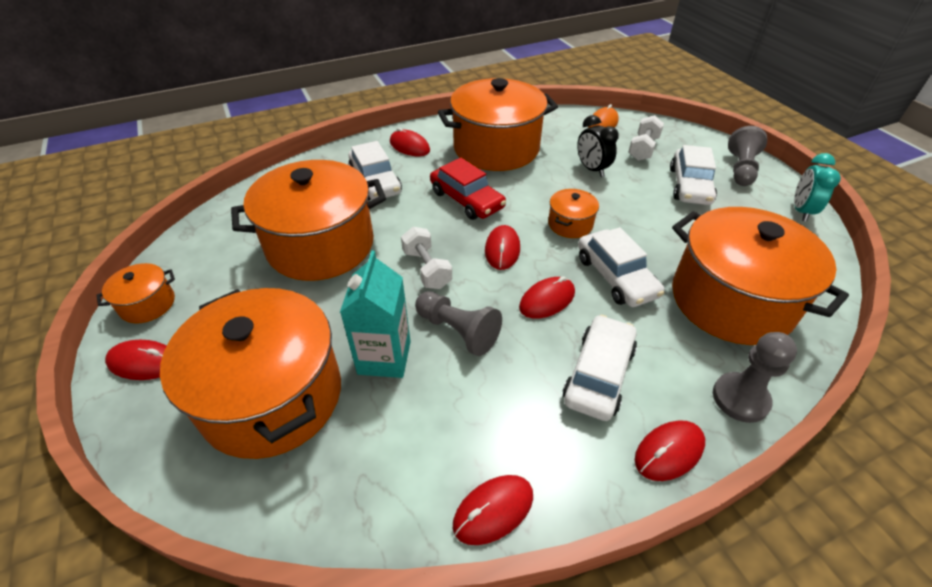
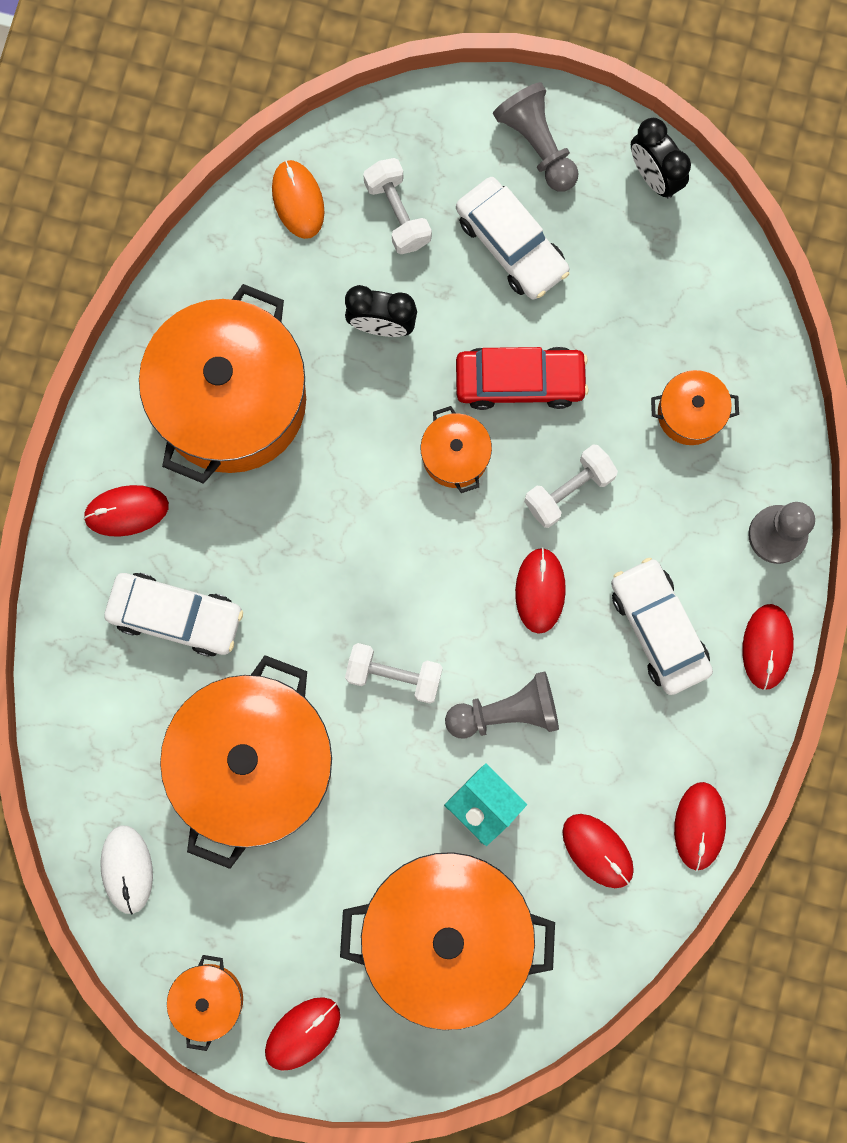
camera: 50 degrees left, 35 degrees up
red car [430,158,506,220] -> red car moved to [456,347,588,410]
red mouse [485,225,520,270] -> red mouse moved to [562,814,634,888]
white car [578,227,665,307] -> white dumbbell [524,444,618,528]
orange pot [672,207,849,345] -> orange pot [651,370,739,445], size x0.44
turquoise clock [794,153,841,222] -> black clock [631,118,691,198]
none -> white mouse [100,825,153,915]

